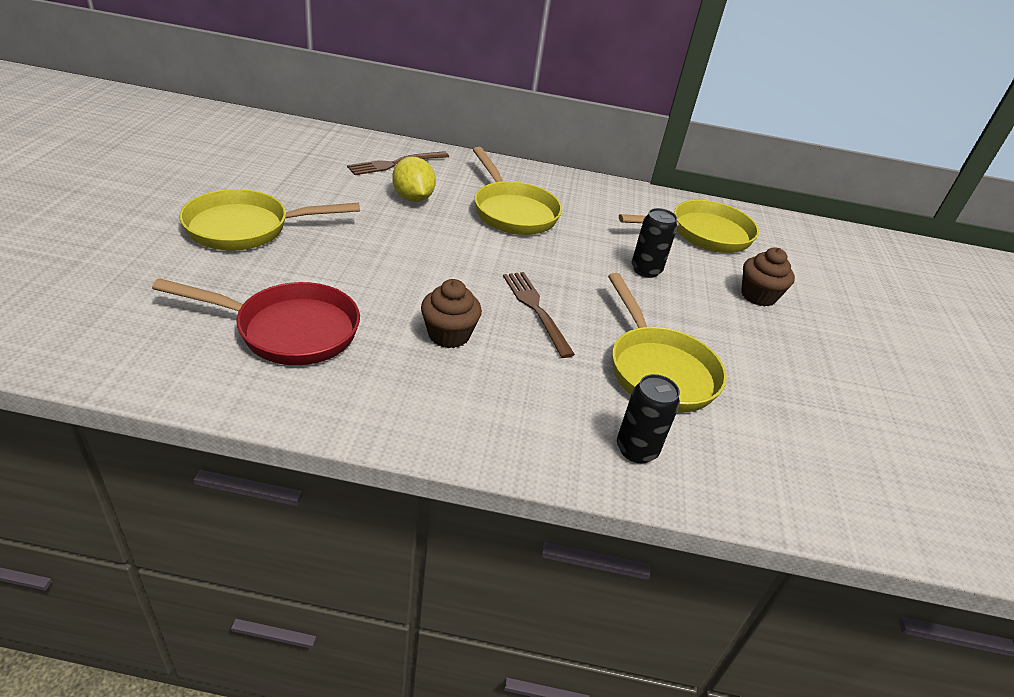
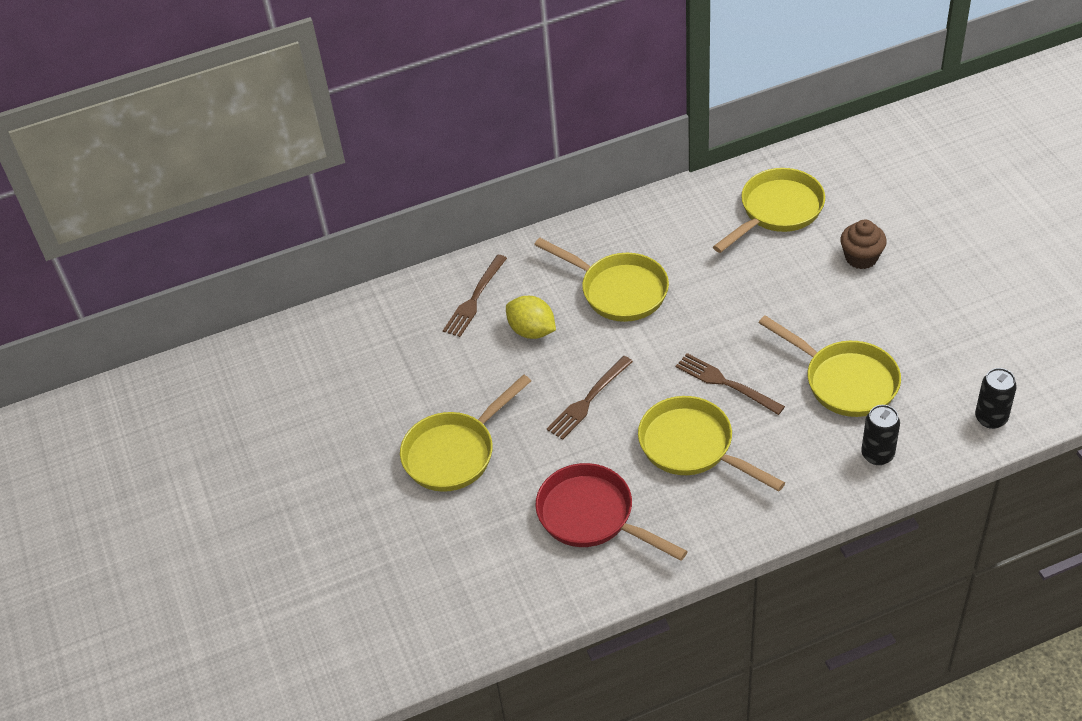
camera: 20 degrees left, 10 degrees up
red pan [152,278,360,365] -> red pan turned 120 degrees counterclockwise [535,463,688,561]
brown cupcake [421,279,482,348] -> yellow pan [638,396,785,492]
black can [632,208,677,278] -> black can moved to [975,368,1017,429]
none -> brown fork [547,356,633,440]

